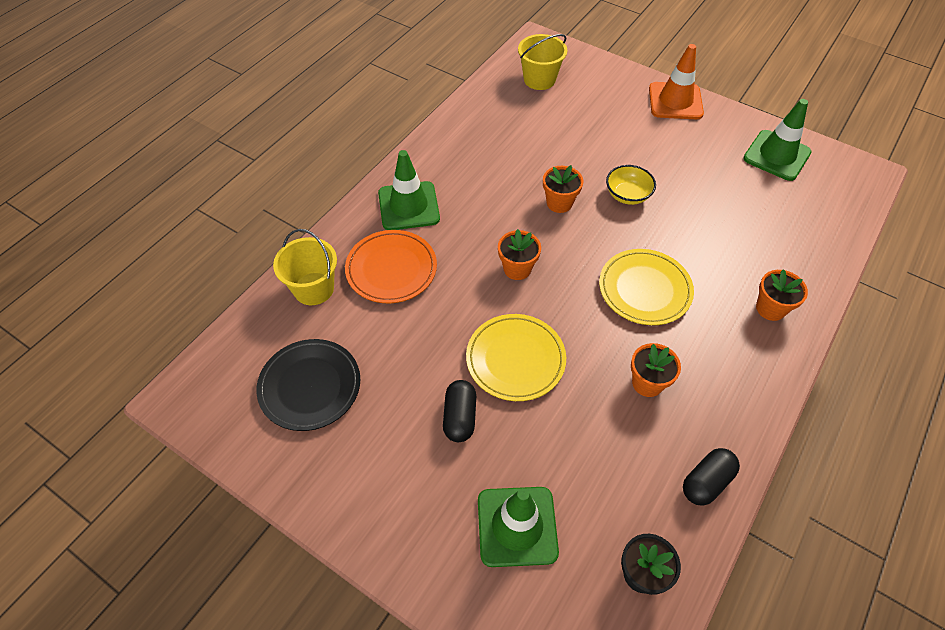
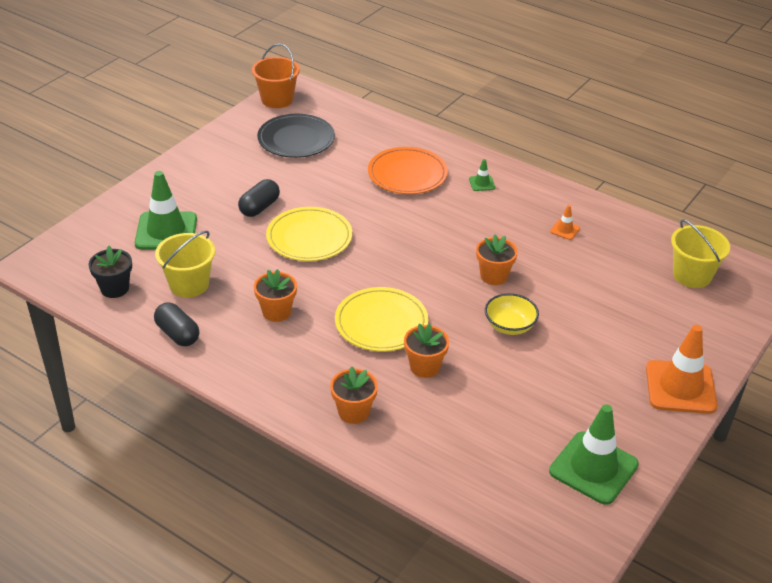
camera: 90 degrees right, 15 degrees down
yellow bucket [273,229,337,305] -> yellow bucket moved to [155,231,215,298]
green traffic cone [378,150,440,230] -> green traffic cone [469,159,495,191], size x0.43
black capsule [443,380,476,442] -> black capsule turned 60 degrees counterclockwise [238,179,280,217]
orange flower pot [498,229,541,280] -> orange flower pot moved to [404,324,449,378]
none -> orange bucket [252,44,300,108]
none -> orange traffic cone [550,205,580,240]

